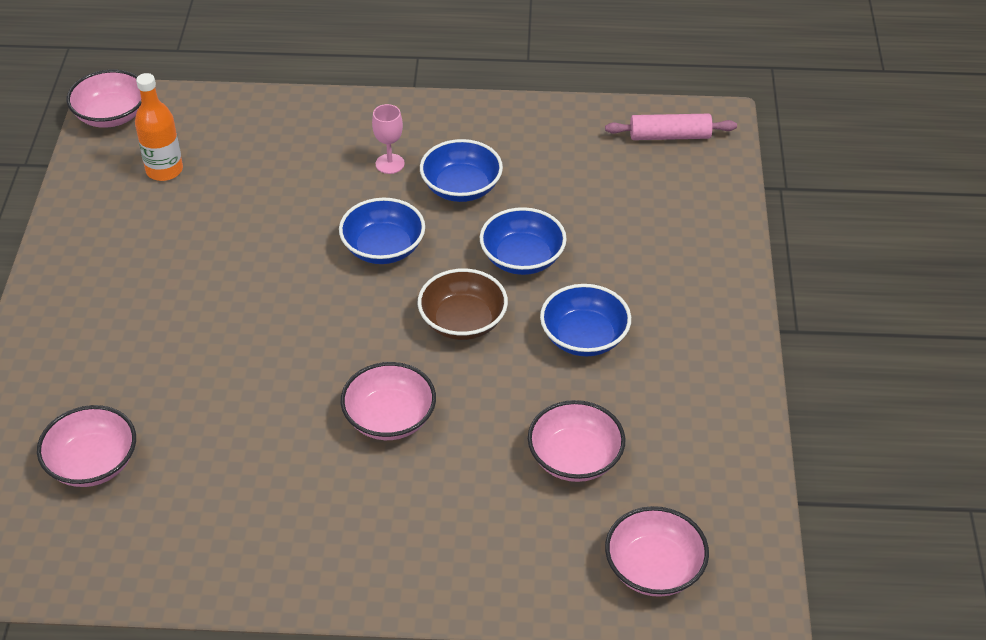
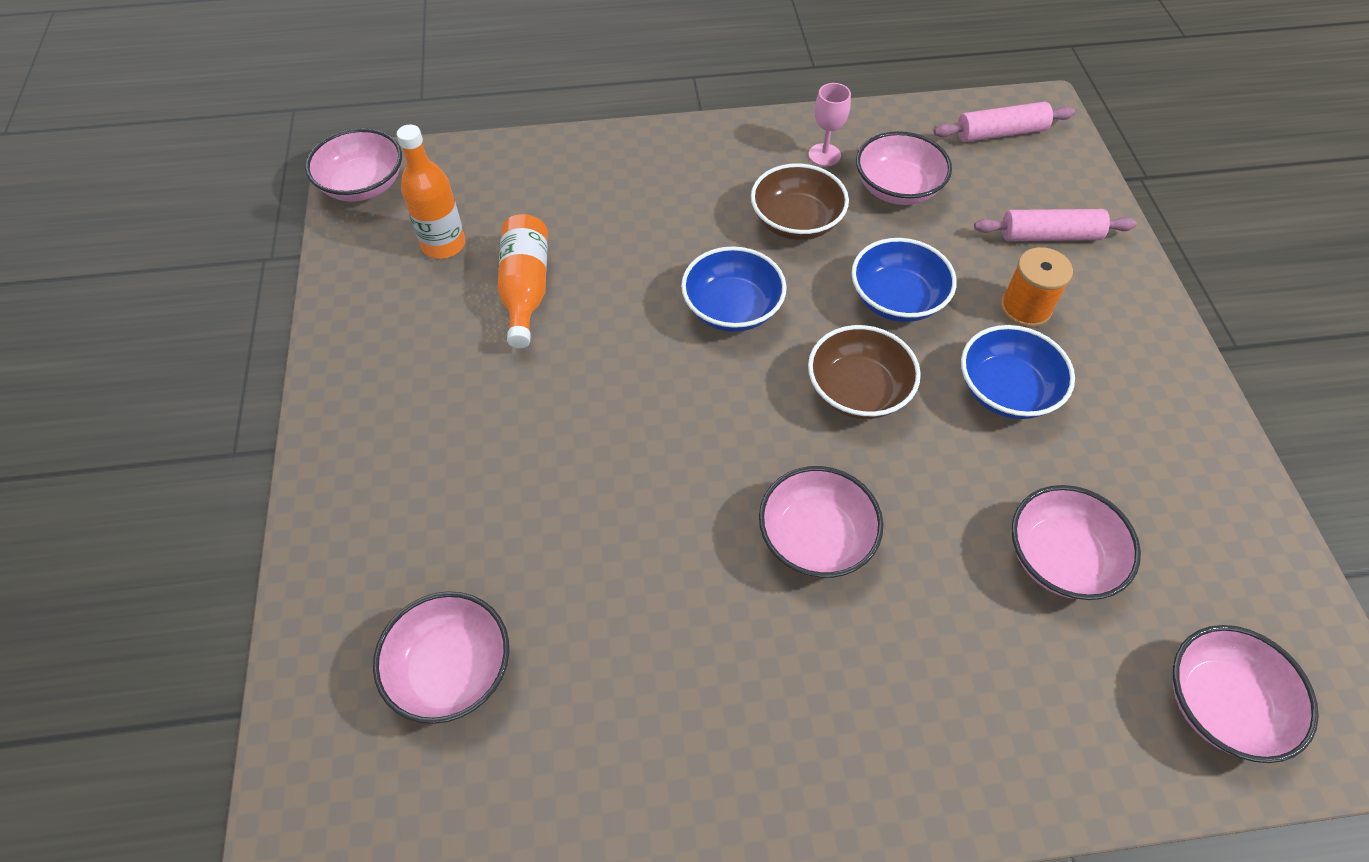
camera: 10 degrees left, 10 degrees up
pink goblet [372,104,405,174] -> pink goblet moved to [809,83,851,166]
blue bowl [420,139,503,202] -> brown bowl [751,163,849,240]
none -> orange bottle [497,214,548,348]
none -> pink bowl [856,131,952,205]
none -> pink rolling pin [974,209,1137,241]
none -> orange spool [1000,247,1073,328]

